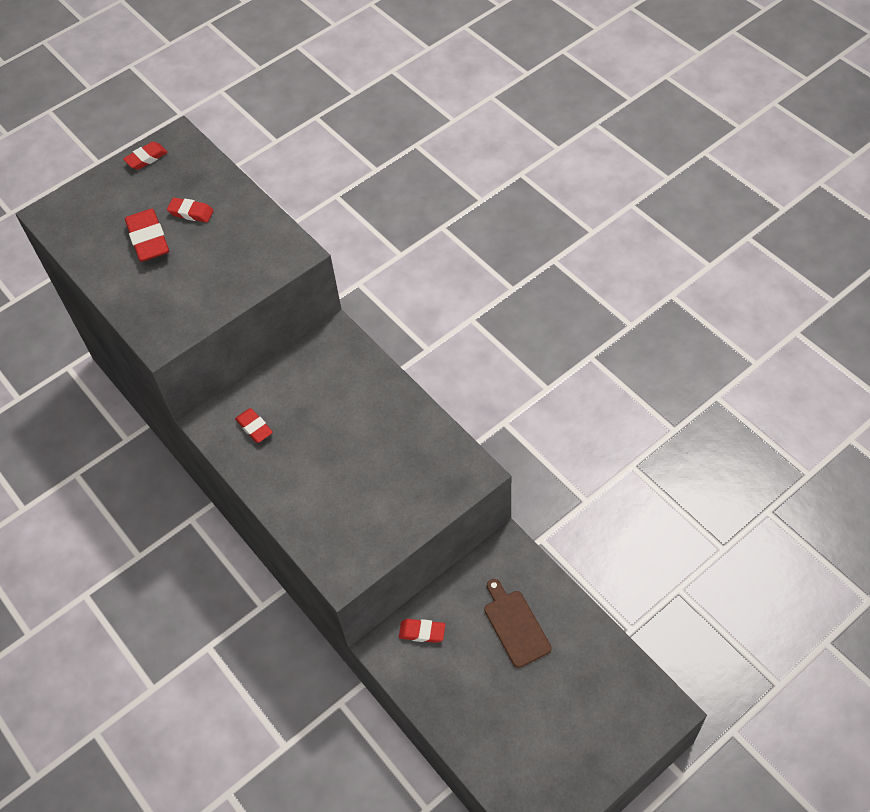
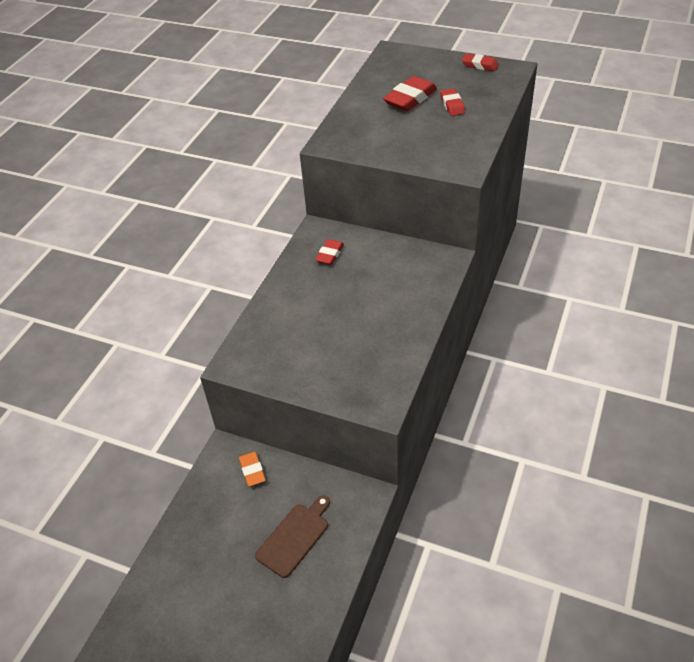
camera: 60 degrees right, 10 degrees down
red eraser [399,619,445,643] -> orange eraser [239,452,266,486]

